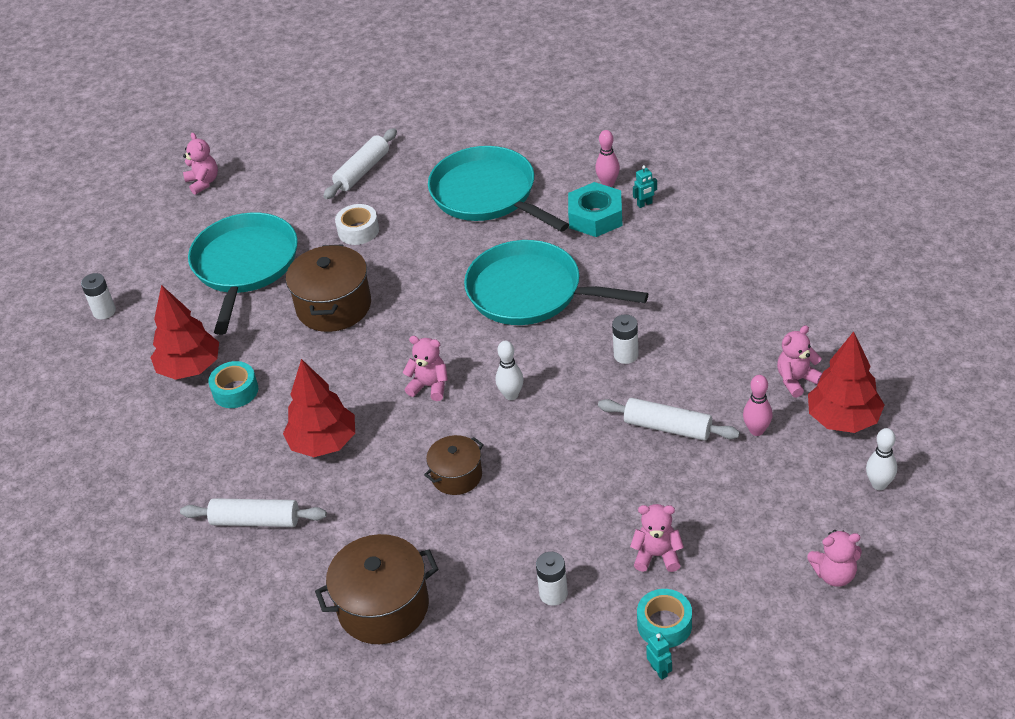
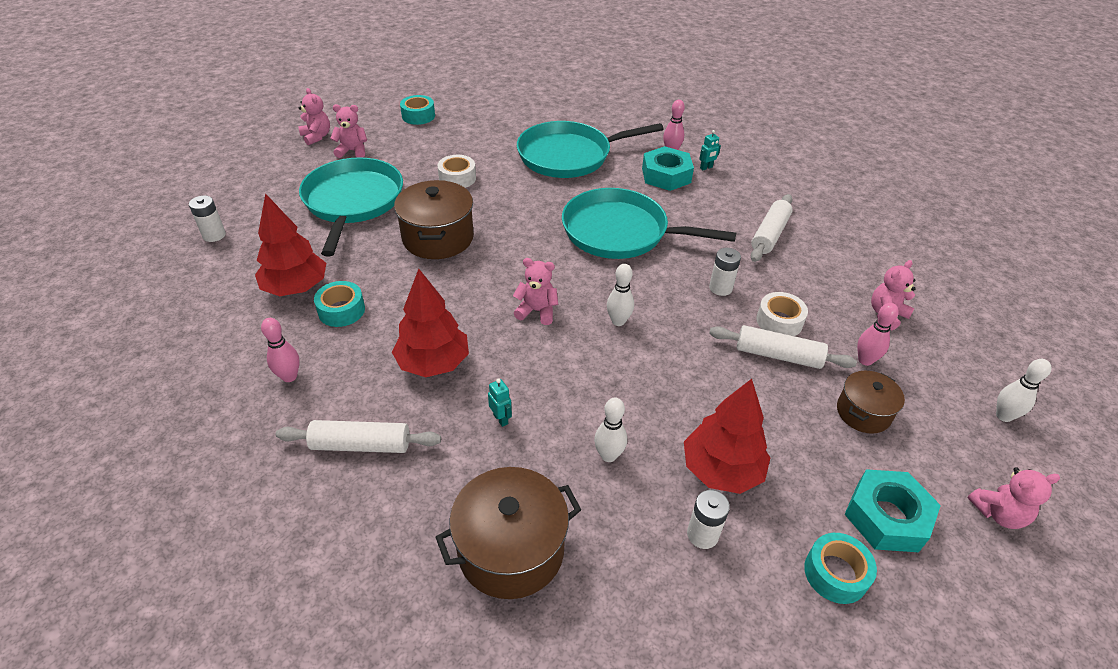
camera: 10 degrees left, 0 degrees up
white rolling pin [323,128,397,199] -> white rolling pin moved to [751,194,793,262]
brown pot [424,435,484,495] -> brown pot moved to [837,371,905,434]
turquoise pan [428,146,569,232] -> turquoise pan turned 60 degrees counterclockwise [517,121,664,178]
pink teddy bear [630,504,684,572] -> pink teddy bear moved to [330,104,367,158]
turquoise robot [646,632,672,680] -> turquoise robot moved to [488,379,512,427]
red tree [808,331,884,433] -> red tree moved to [684,379,770,494]
none -> pink bowling pin [261,318,300,382]
none -> turquoise tape [400,95,435,125]
none -> white bowling pin [594,398,627,462]
none -> white tape [756,292,808,336]
none -> turquoise nut [845,469,941,552]

